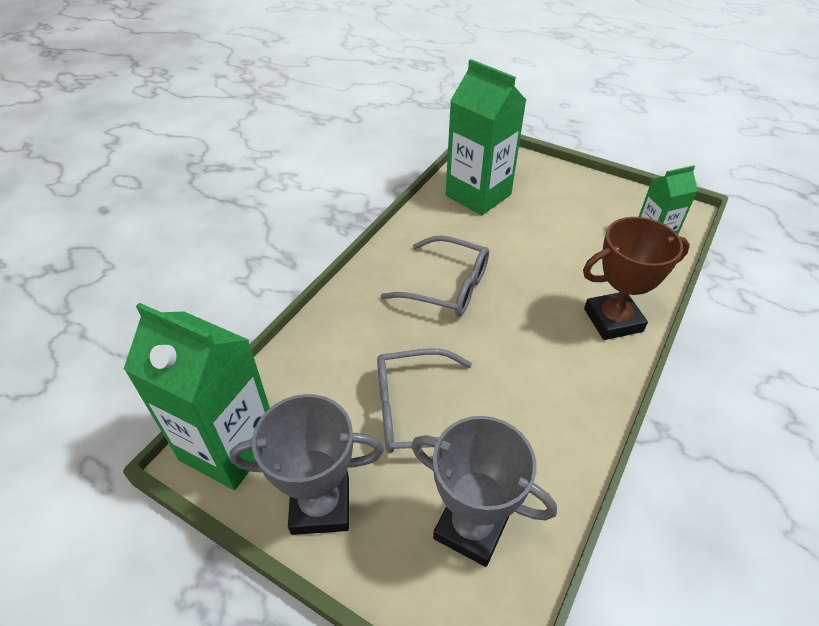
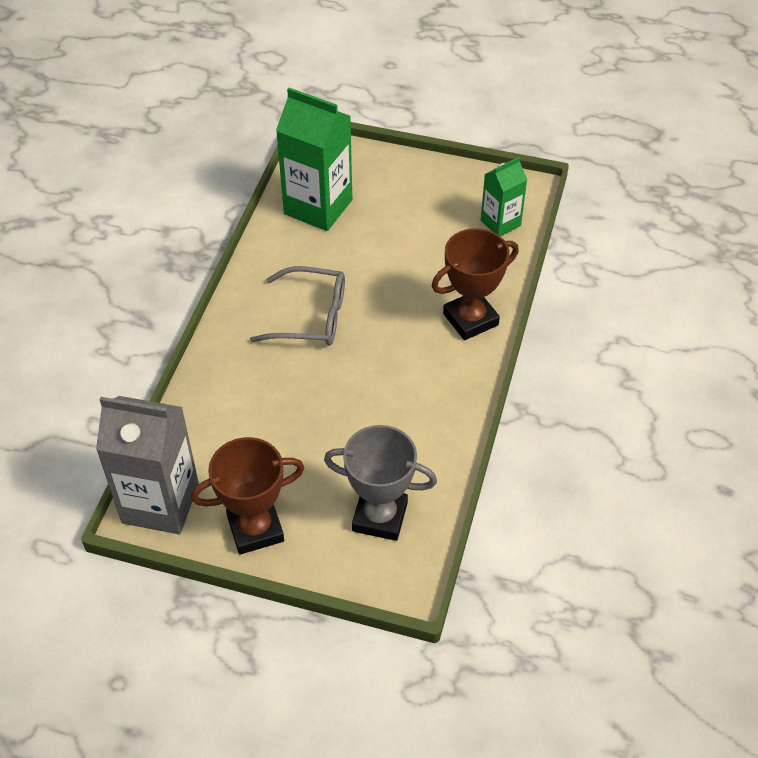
camera: 15 degrees left, 5 degrees up
green carton [124,303,270,490] -> grey carton [96,396,199,534]
grey trophy [229,394,384,535] -> brown trophy [191,437,304,555]
grey glasses [377,349,472,453] -> none

